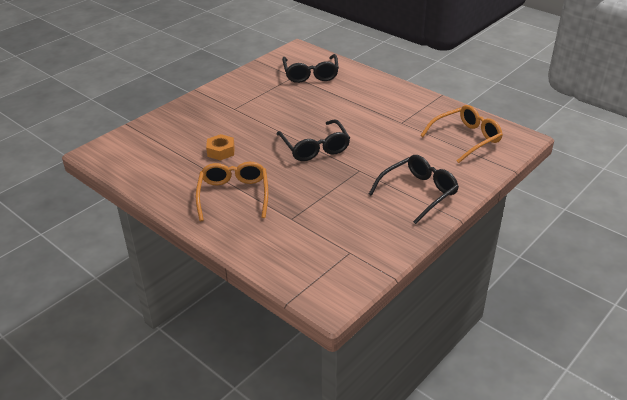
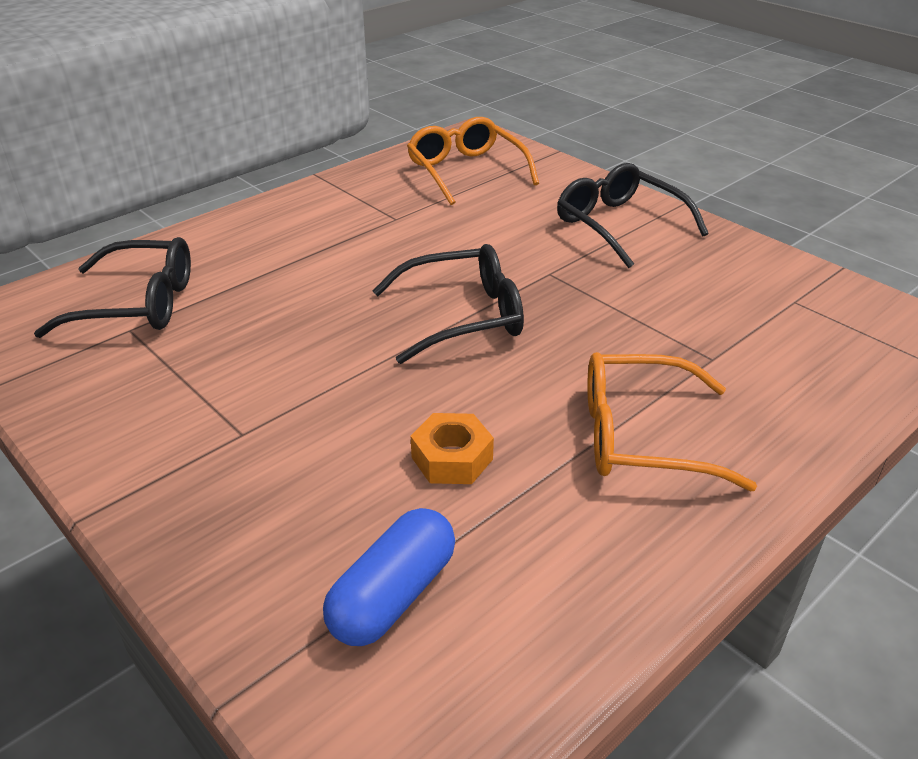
camera: 85 degrees left, 0 degrees up
none -> blue capsule [323,508,455,646]

